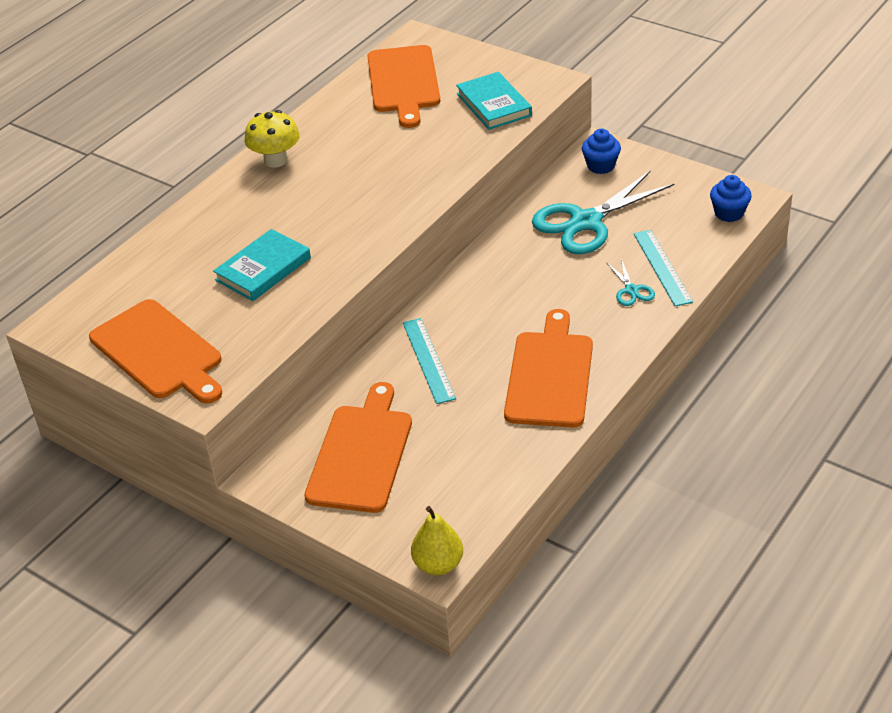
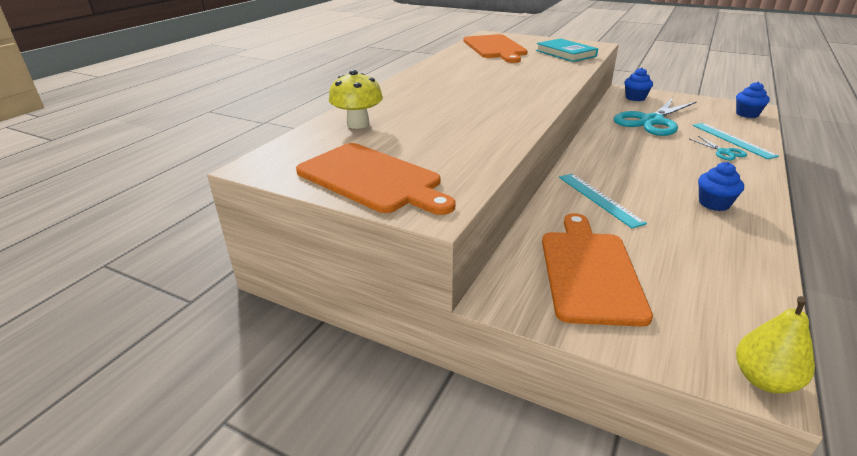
camera: 10 degrees left, 10 degrees down
turquoise book [213,229,311,301] -> none
yellow mushroom [245,110,300,168] -> yellow mushroom moved to [329,70,383,129]
orange cutting board [504,309,593,428] -> blue cupcake [698,162,744,211]

